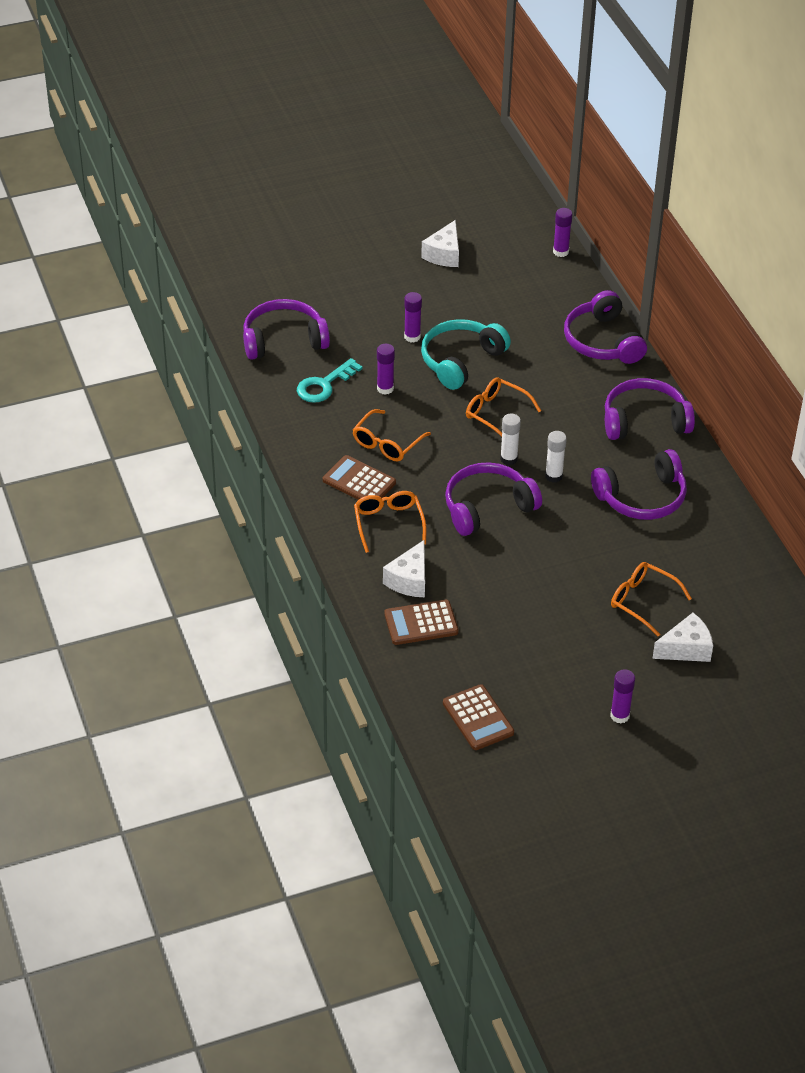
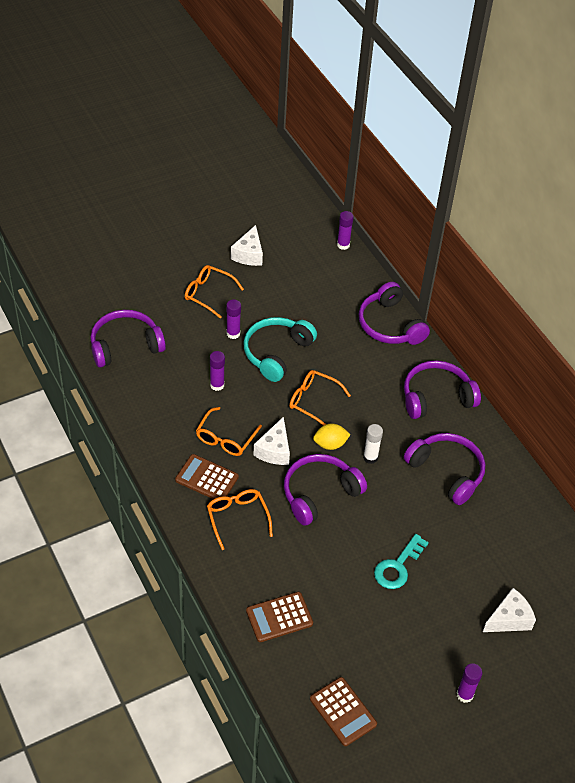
camera: 10 degrees left, 5 degrees up
turquoise key [297,358,363,403] -> turquoise key moved to [374,534,429,589]
white cheese [383,540,425,597] -> white cheese moved to [253,417,290,465]
white glue stick [500,413,521,465] -> yellow lemon [313,424,351,450]
purple headphones [591,449,687,520] -> purple headphones turned 105 degrees counterclockwise [404,433,485,505]
orange glasses [611,562,692,636] -> orange glasses moved to [185,265,244,318]

